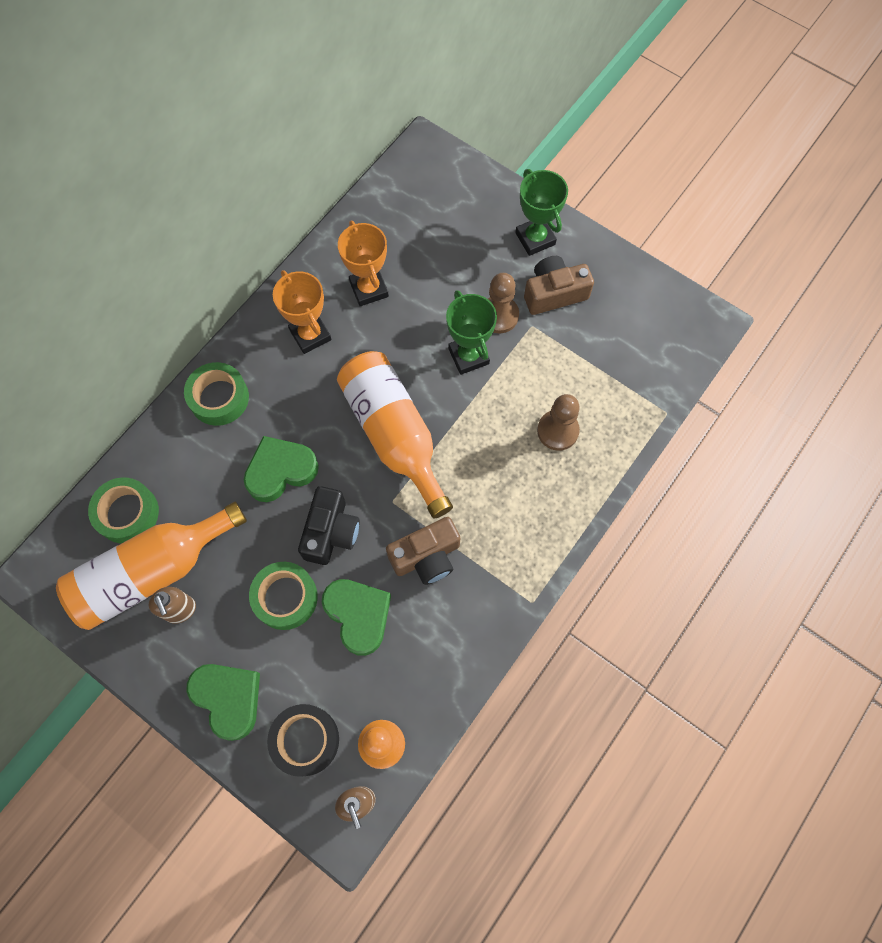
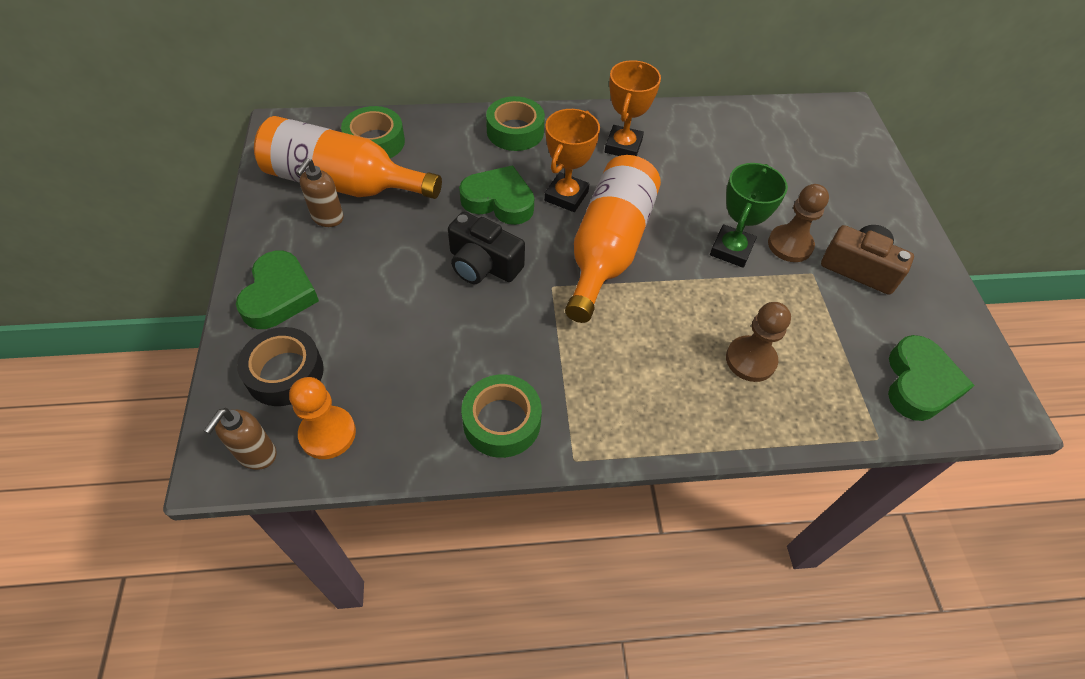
camera: 45 degrees right, 15 degrees down
green tape [249,562,318,630] -> green tape moved to [461,374,542,458]
black camera [298,486,360,565] -> black camera turned 60 degrees clockwise [448,212,525,284]
green heart [322,579,391,656] -> green heart moved to [888,335,975,421]
orange trophy [338,220,389,306] -> orange trophy moved to [544,109,600,212]
brown camera [386,517,460,585] -> none
green trophy [515,169,568,256] -> none

